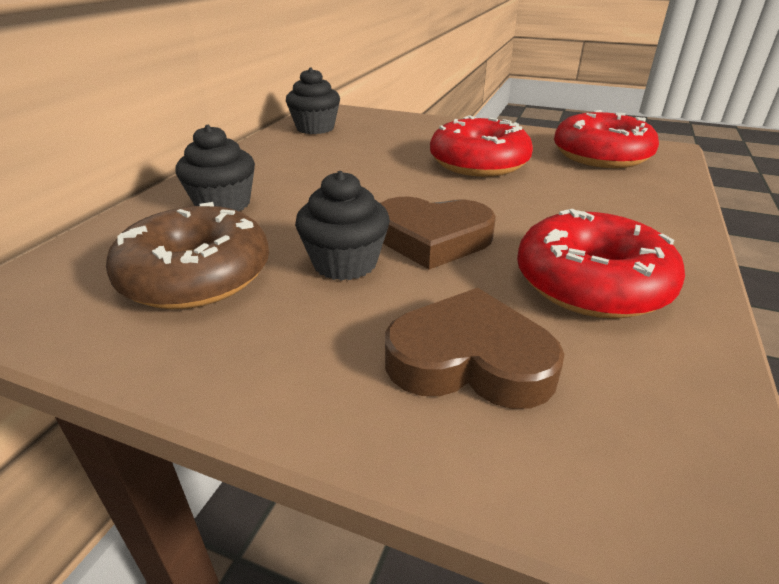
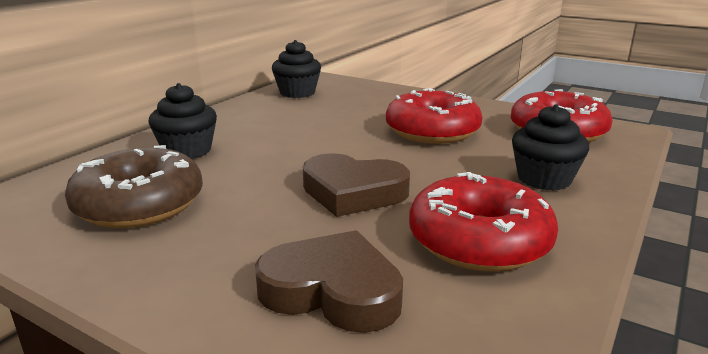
camera: 10 degrees right, 10 degrees down
black cupcake [295,171,390,281] -> black cupcake moved to [512,104,590,191]

